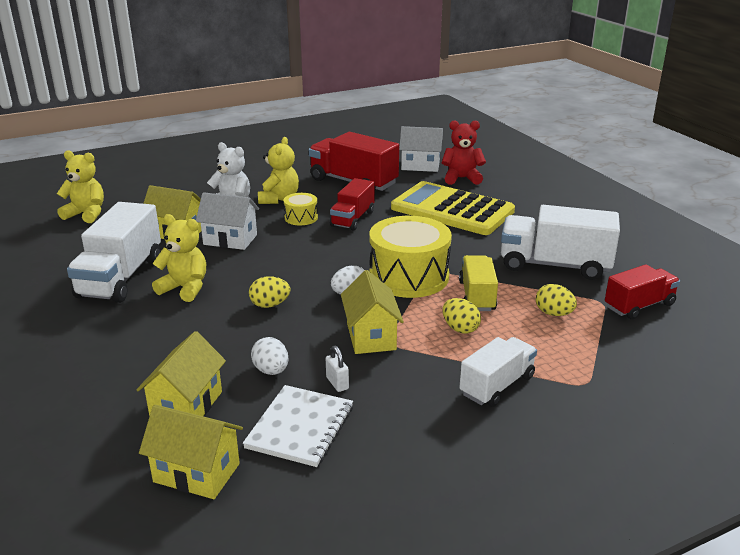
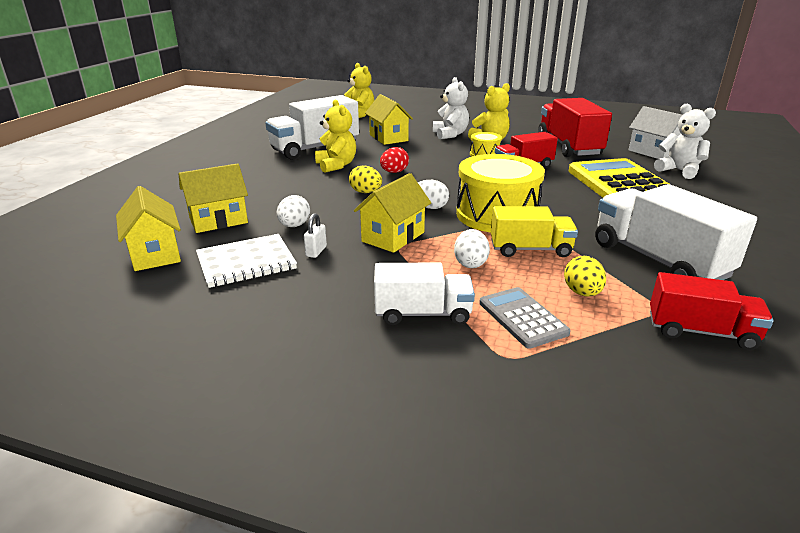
camera: 45 degrees right, 0 degrees up
white house [196,192,259,250] -> none
red teddy bear [442,120,486,185] -> white teddy bear [654,103,716,179]
yellow egg [443,298,481,334] -> white egg [454,229,490,268]
yellow truck [459,255,498,311] -> yellow truck turned 45 degrees clockwise [491,206,578,257]
none -> red egg [380,147,409,173]
none -> grey calculator [479,287,571,349]

